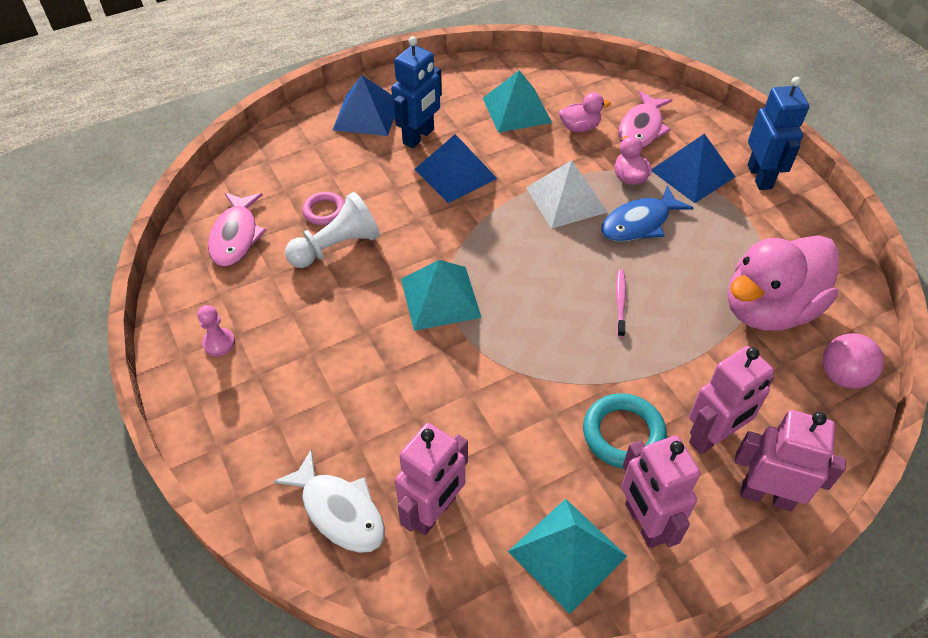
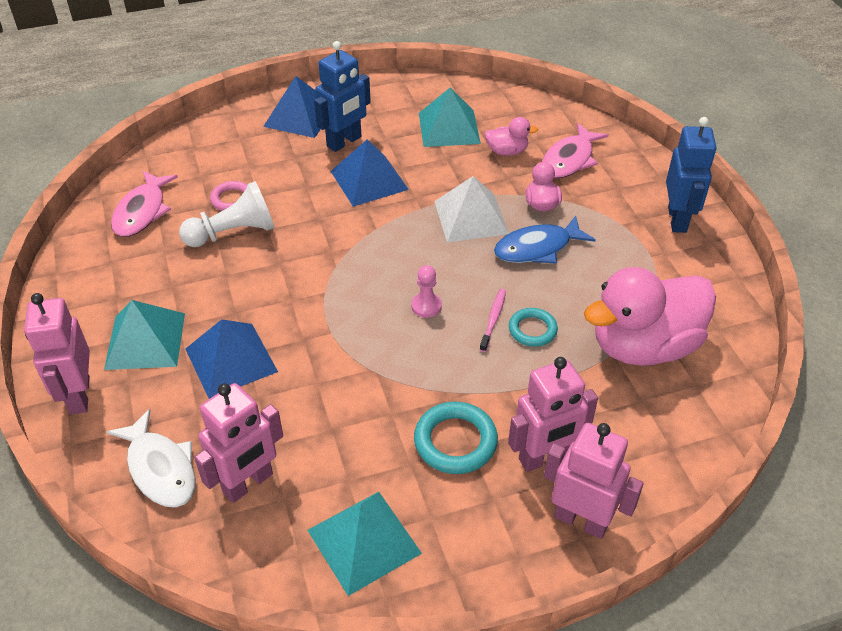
camera: 10 degrees right, 5 degrees down
pink pawn [197,305,235,356] -> pink pawn moved to [411,265,442,318]
turquoise pyramid [401,260,482,331] -> turquoise pyramid moved to [104,300,185,370]
pink robot [621,436,700,548] -> pink robot moved to [24,293,90,415]
blue pyramid [652,134,735,203] -> blue pyramid moved to [186,319,278,399]
pink ball [823,333,884,389] -> none
none -> turquoise ring [509,308,558,347]

